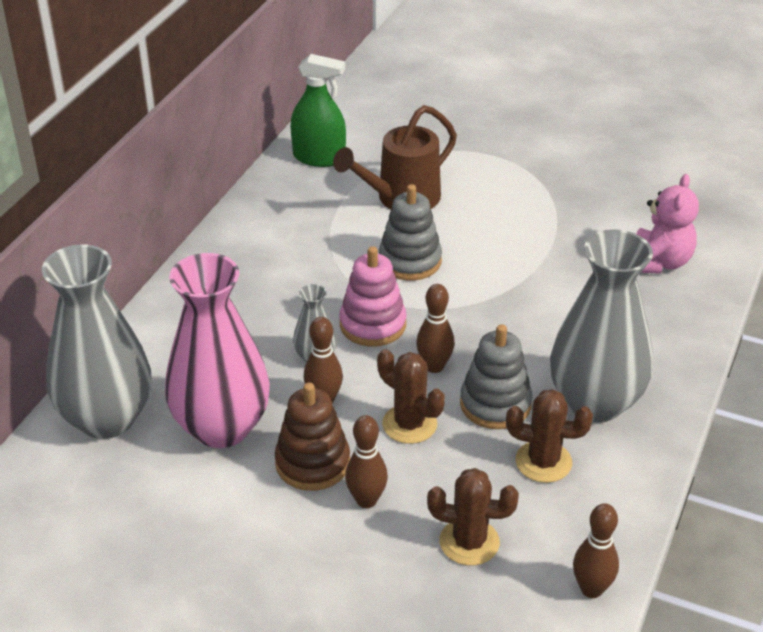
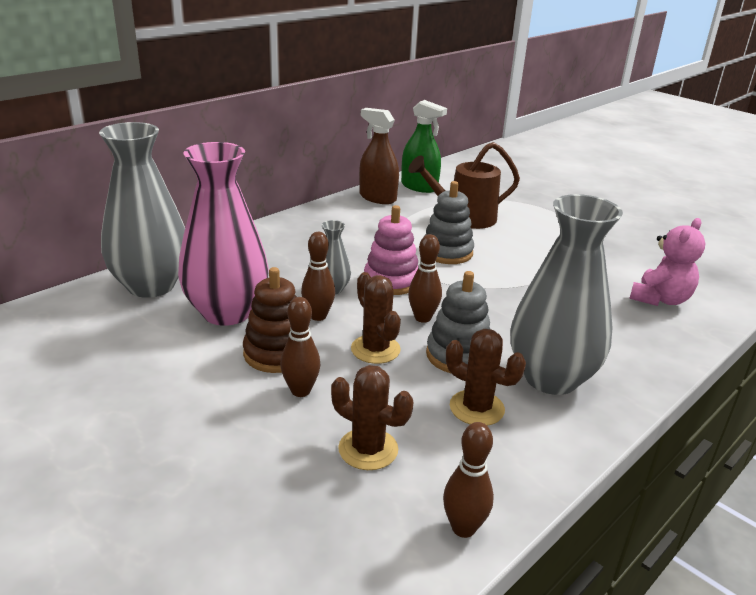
camera: 20 degrees right, 10 degrees down
none -> brown spray bottle [359,108,399,204]

